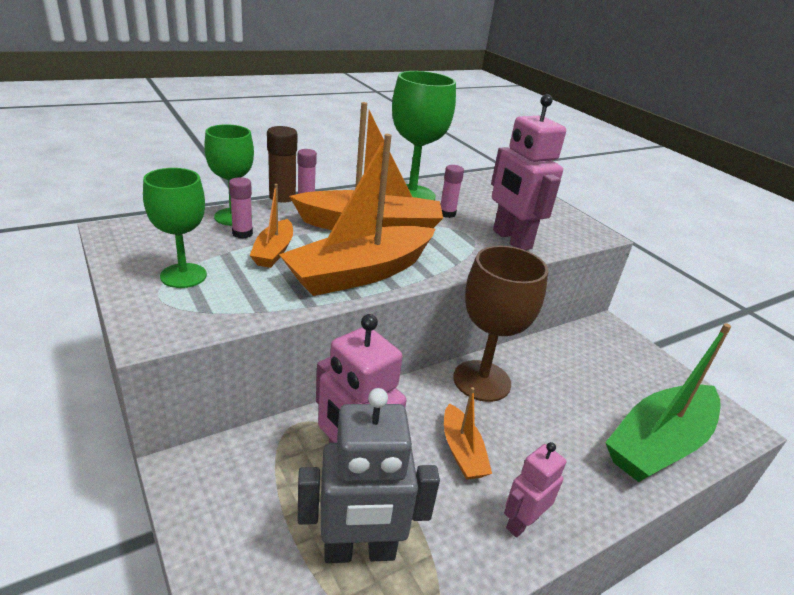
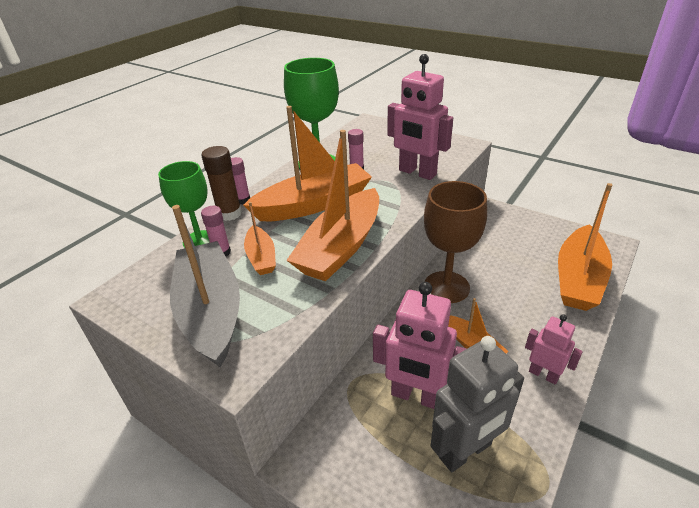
camera: 20 degrees left, 5 degrees up
green goblet [143,168,207,288] -> grey boat [170,205,240,368]
pink robot [504,442,566,538] -> pink robot turned 105 degrees clockwise [525,314,583,384]
green boat [605,323,731,482] -> orange boat [558,183,612,311]

